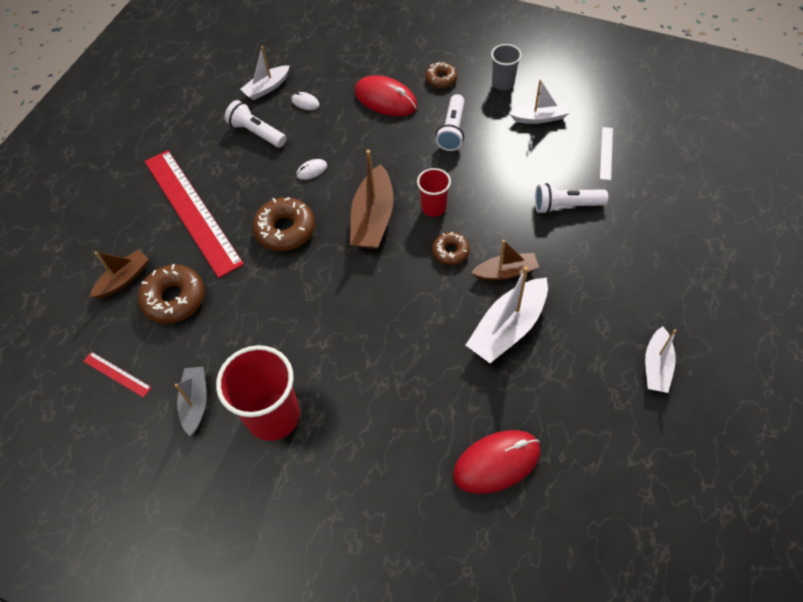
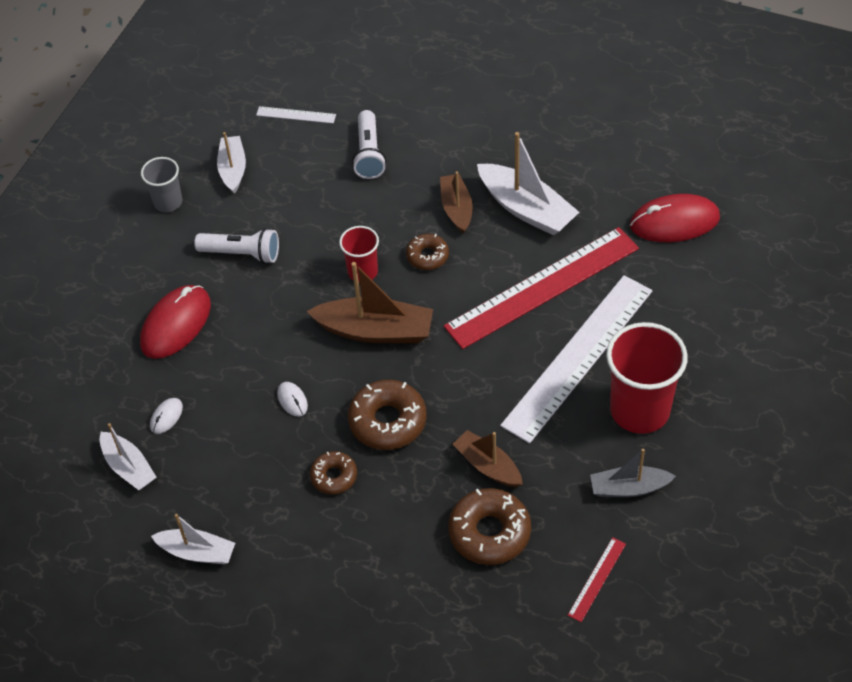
camera: 90 degrees left, 5 degrees down
brown boat [90,250,149,299] -> brown boat moved to [453,430,523,487]
red ruler [145,150,244,278] -> red ruler moved to [444,227,639,349]
white flashlight [225,100,286,147] -> none
brown donut [425,62,458,88] -> brown donut moved to [310,451,357,494]
red mouse [453,430,541,494] -> red mouse turned 75 degrees counterclockwise [630,194,720,242]
white boat [645,326,677,393] -> white boat moved to [151,514,235,564]
none -> white ruler [500,275,652,443]

